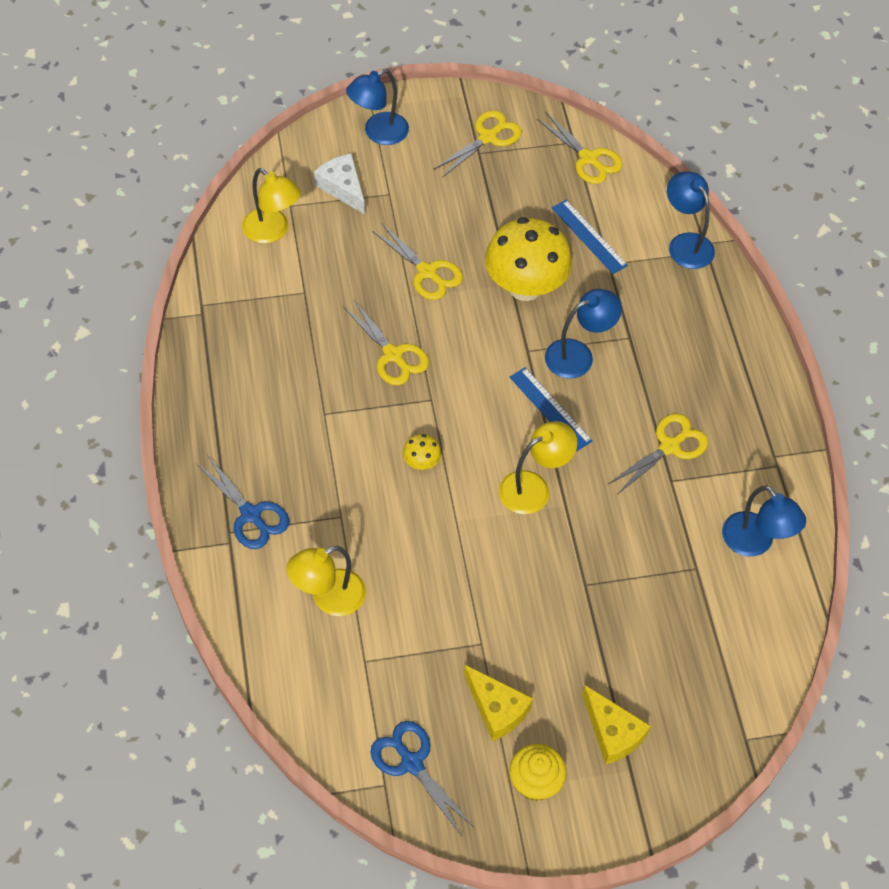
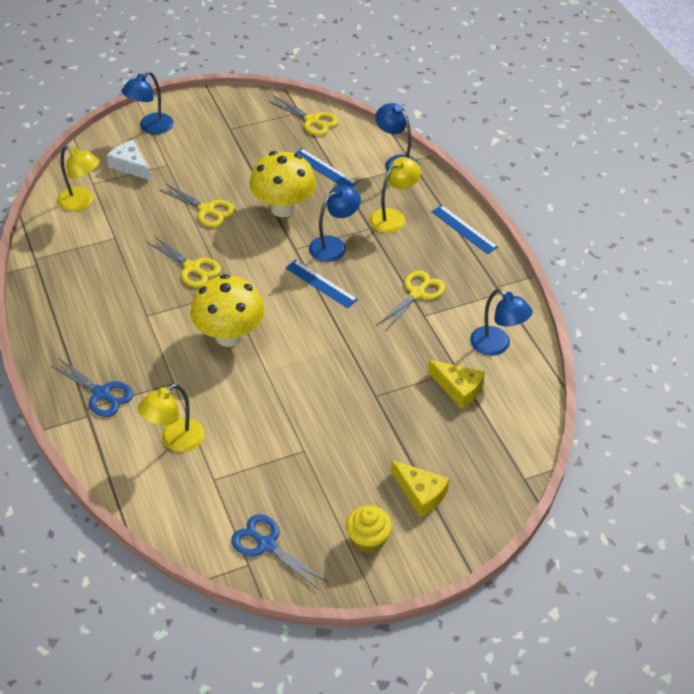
camera: 10 degrees left, 10 degrees down
yellow mushroom [403,434,441,470] -> yellow mushroom [190,274,265,347], size x2.40
yellow scissors [434,110,521,177] -> none
yellow cheese [464,665,533,741] -> yellow cheese moved to [428,360,485,409]
yellow lamp [499,421,577,514] -> yellow lamp moved to [369,157,421,233]
none -> blue ruler [431,205,498,254]

